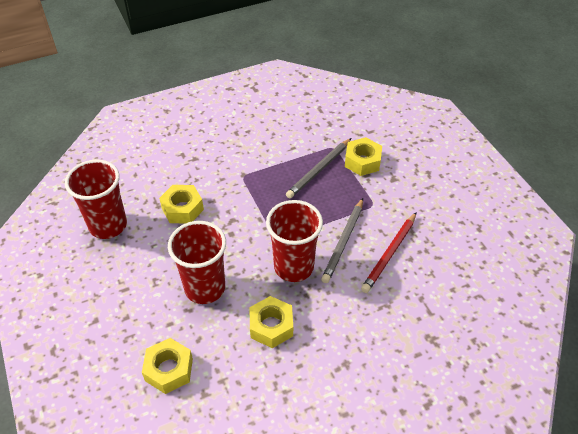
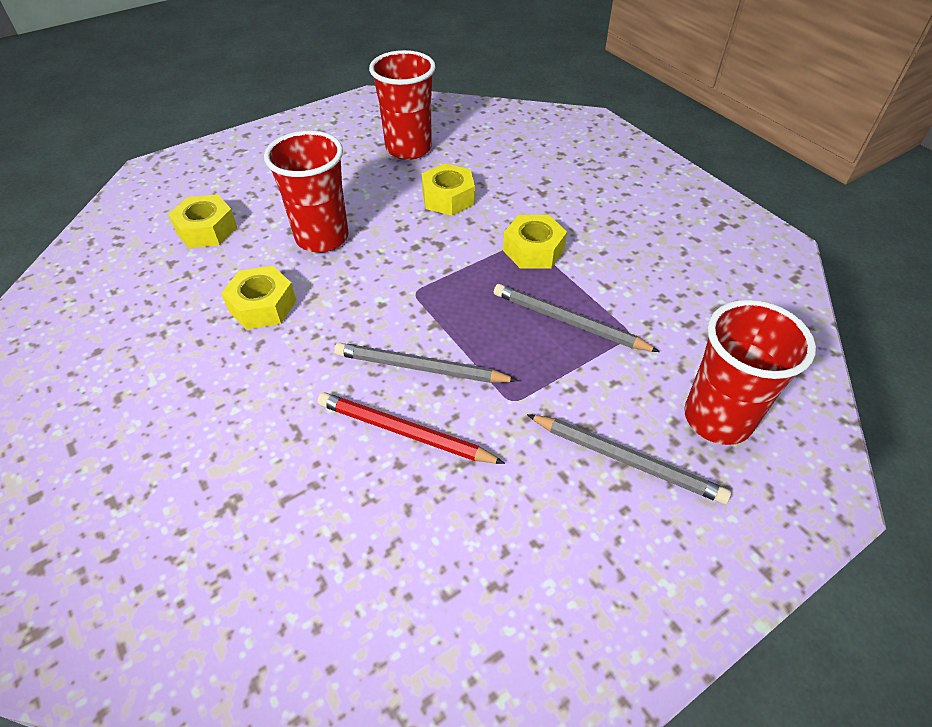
camera: 80 degrees right, 0 degrees up
red cup [266,200,323,282] -> red cup moved to [684,300,816,445]
yellow nut [345,137,382,176] -> yellow nut moved to [503,215,567,269]
none -> grey pencil [527,414,731,504]

